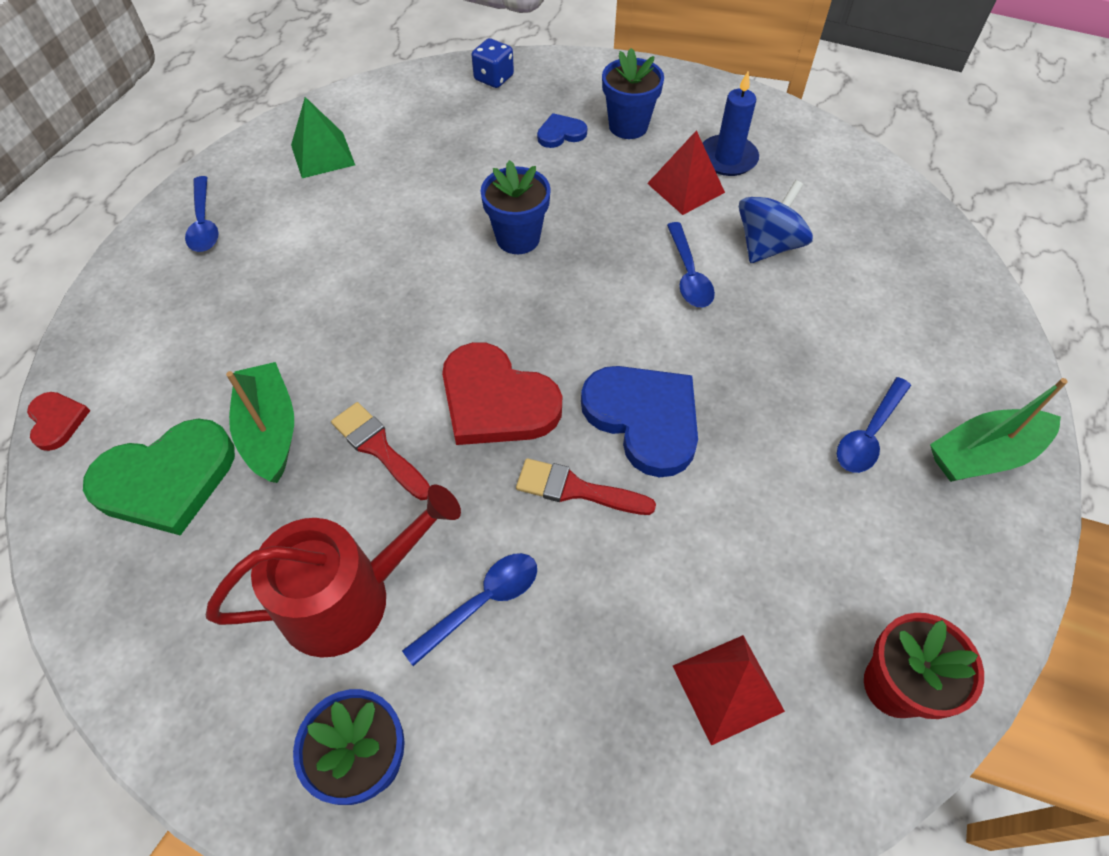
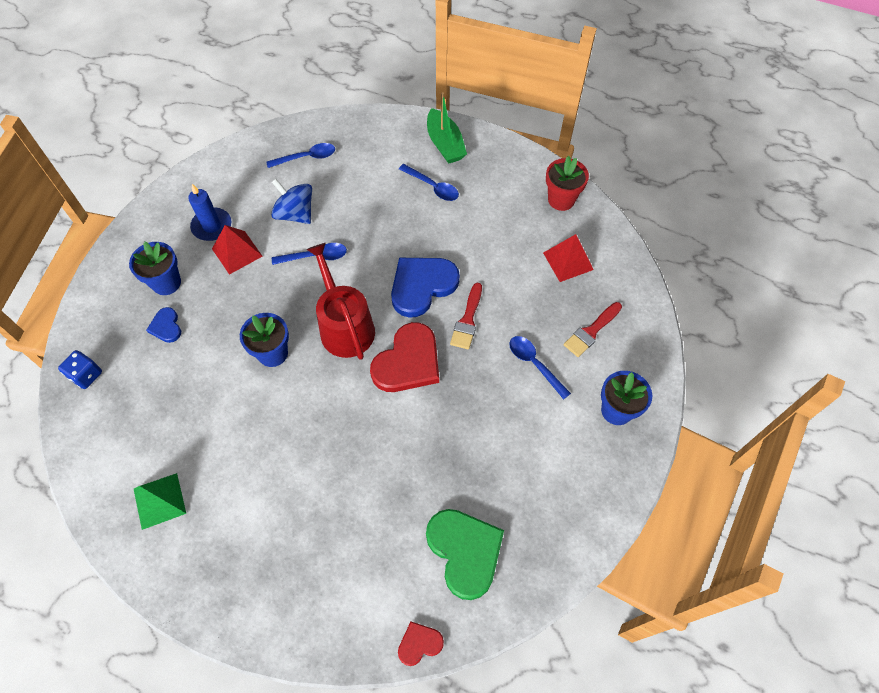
camera: 90 degrees left, 5 degrees up
blue spoon [185,176,219,252] -> blue spoon moved to [266,143,335,168]
red watering can [206,485,461,658] -> red watering can moved to [306,243,375,360]
green boat [226,362,294,483] -> none
red brush [331,402,430,500] -> red brush moved to [564,302,622,357]

